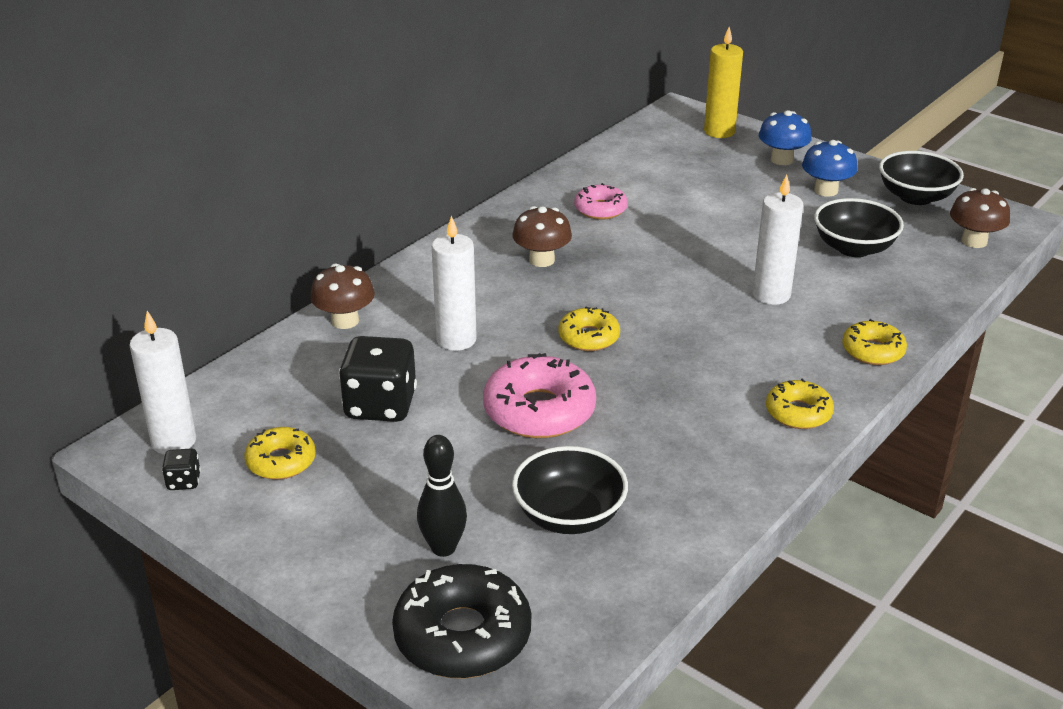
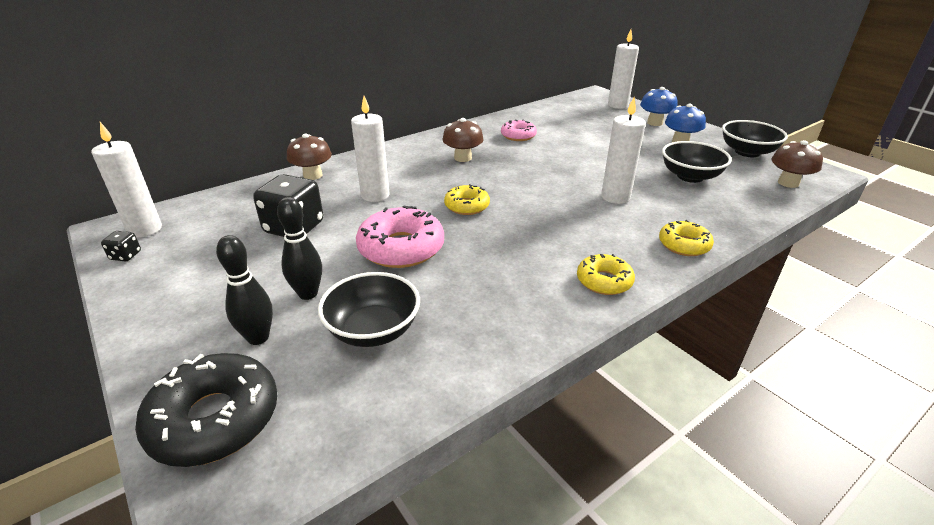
camera: 15 degrees right, 0 degrees up
yellow donut [244,427,316,480] -> none
yellow candle [704,27,743,138] -> white candle [608,29,639,109]
none -> black bowling pin [277,197,322,300]

